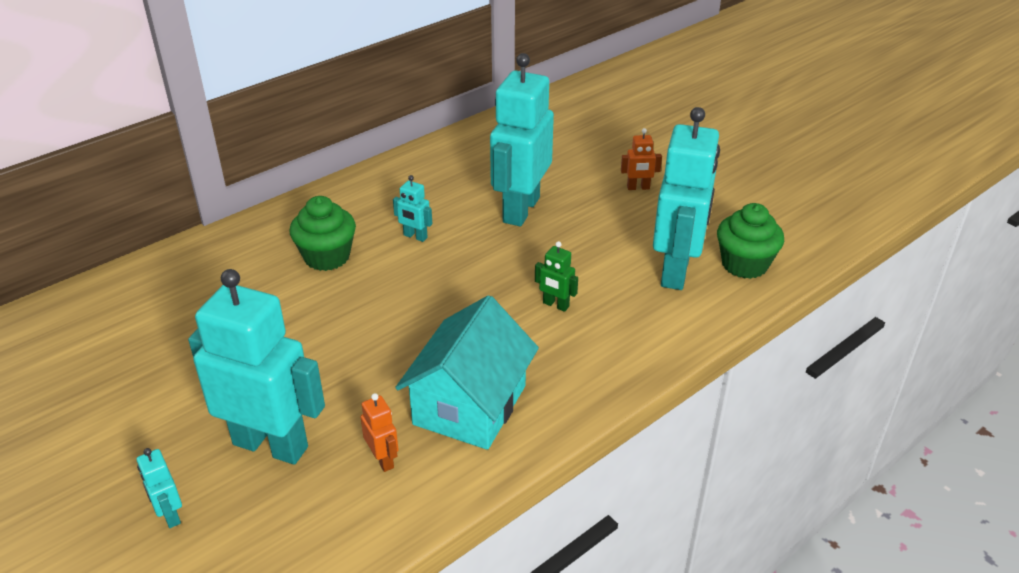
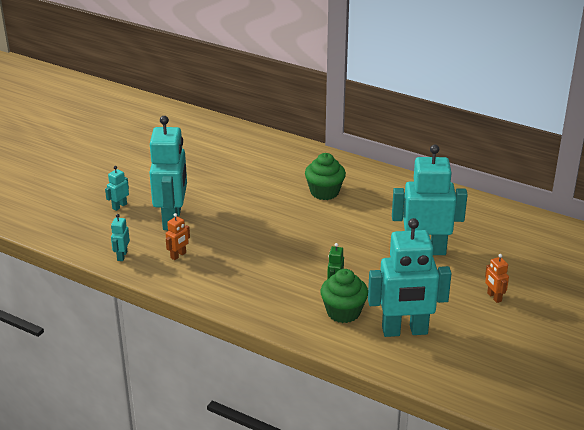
camera: 70 degrees right, 5 degrees down
turquoise robot [393,175,432,242] -> turquoise robot moved to [111,214,130,261]
turquoise house [395,295,539,450] -> none
green cupcake [717,203,784,279] -> green cupcake moved to [320,269,368,323]

